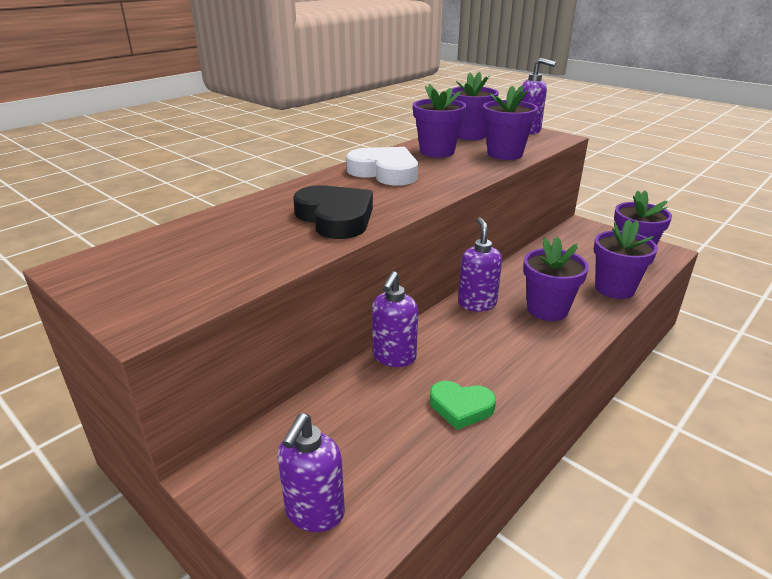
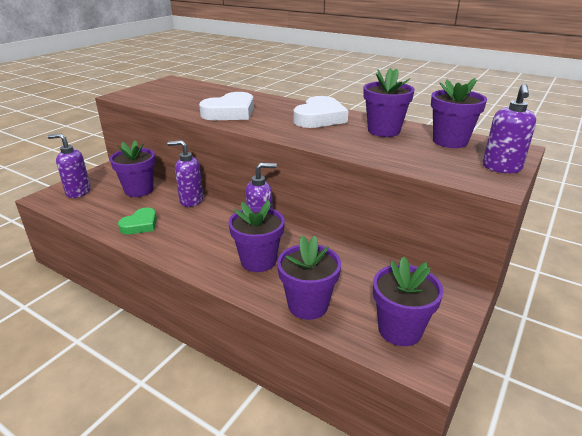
camera: 80 degrees right, 0 degrees up
black heart [293,185,373,239] -> white heart [199,92,254,120]
green heart [430,381,496,430] -> green heart turned 150 degrees counterclockwise [118,208,157,234]
purple flower pot [483,85,538,160] -> purple flower pot moved to [110,141,155,197]

